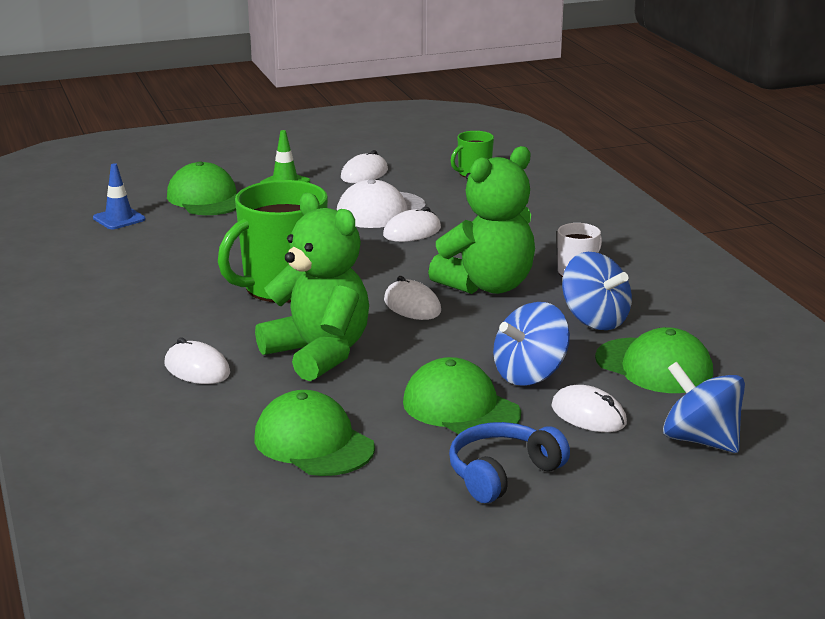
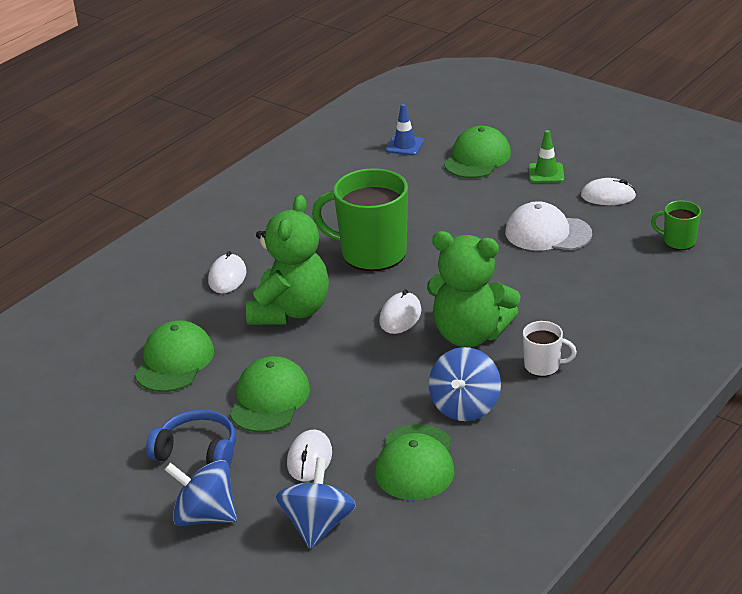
camera: 60 degrees right, 10 degrees up
white mouse [383,207,441,242] -> none
blue spinning top [493,302,570,386] -> blue spinning top moved to [164,460,237,526]

